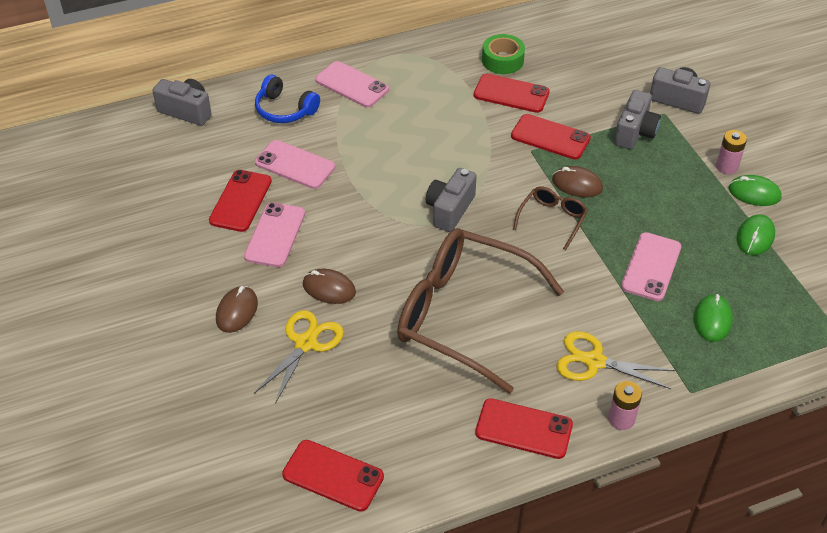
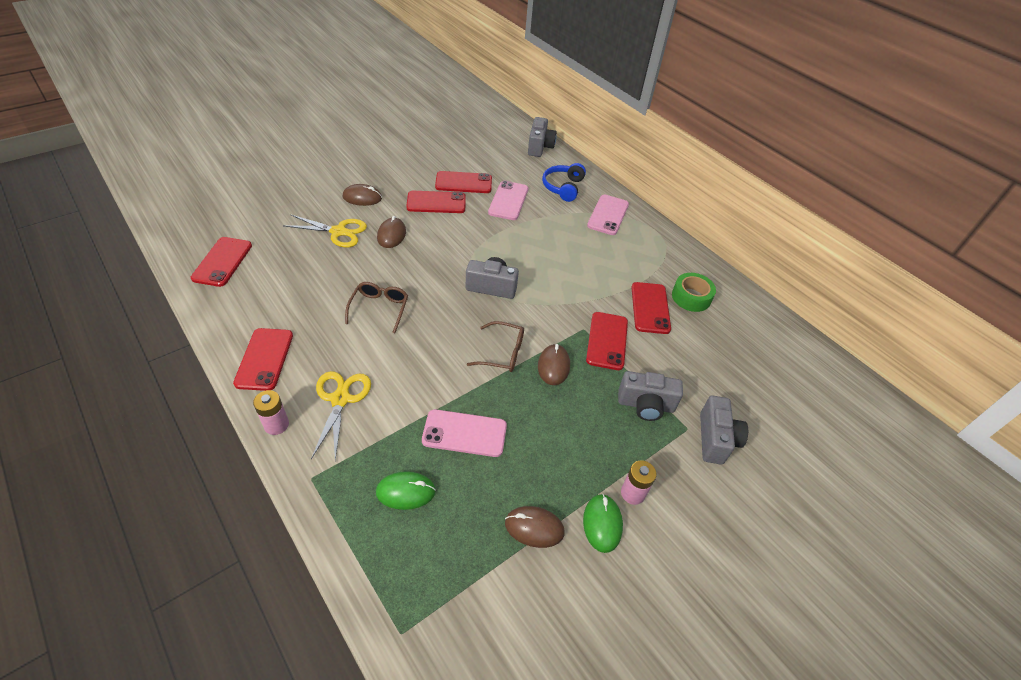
camera: 70 degrees right, 0 degrees up
pink phone [244,202,305,267] -> red phone [406,191,466,213]
brown glasses [397,228,564,394] -> brown glasses [345,282,408,333], size x0.44
green mouse [736,214,775,255] -> brown mouse [505,506,564,548]

